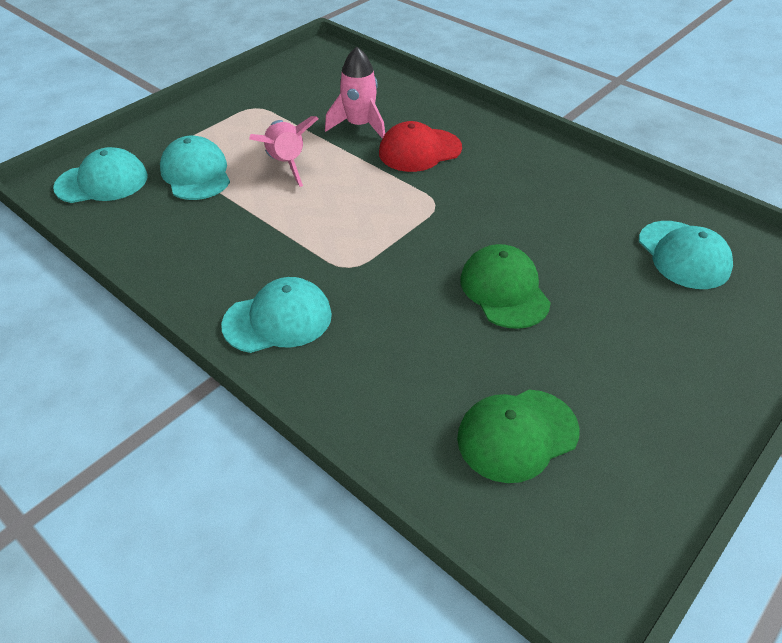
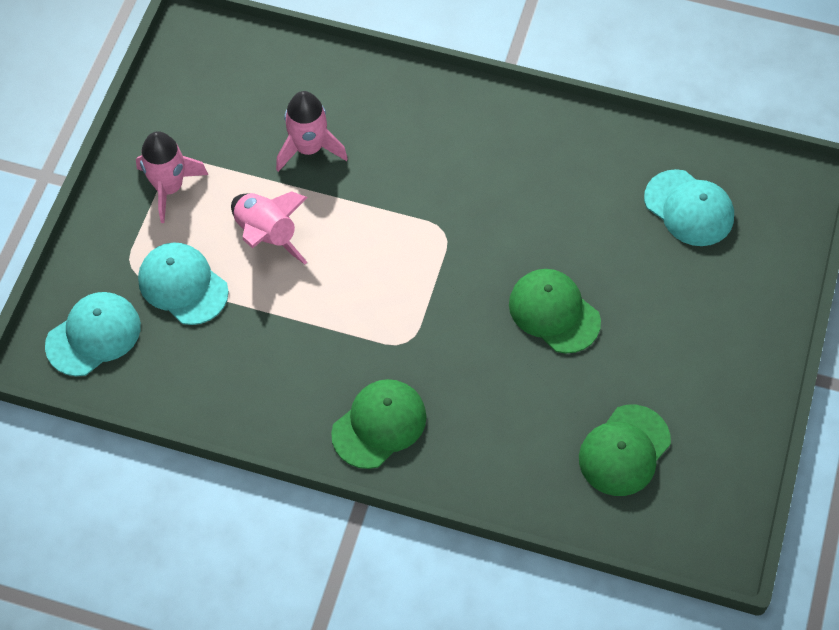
camera: 25 degrees left, 15 degrees up
turquoise cap [221,277,332,353] -> green cap [331,379,427,469]
red cap [379,121,462,172] -> none
none -> pink rocket [136,131,208,223]

